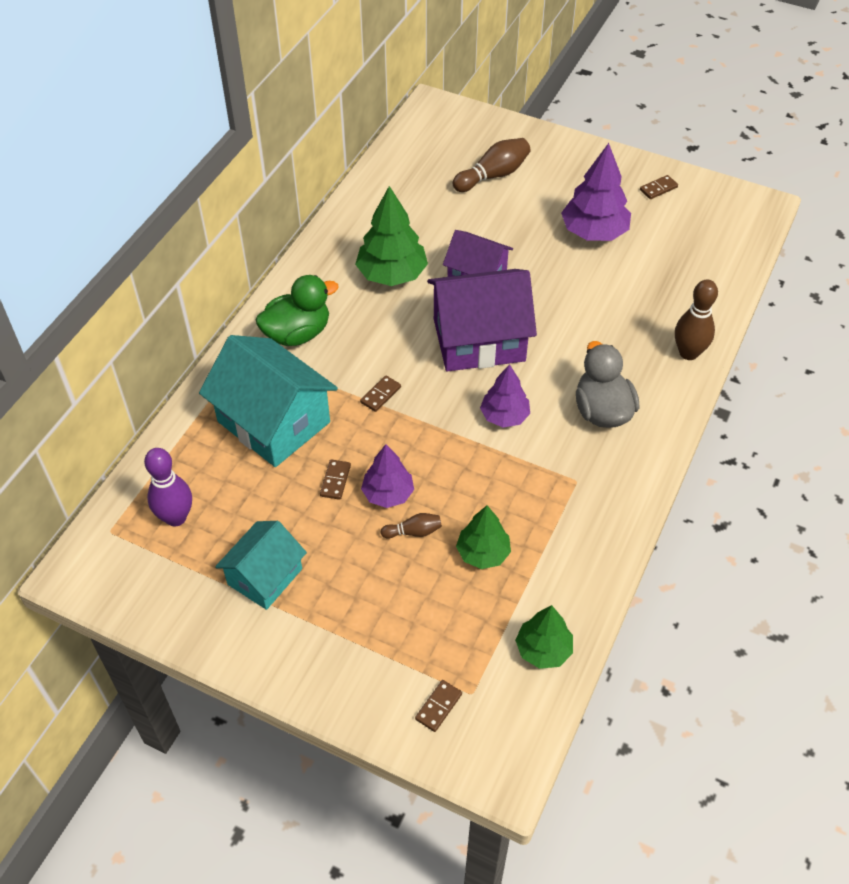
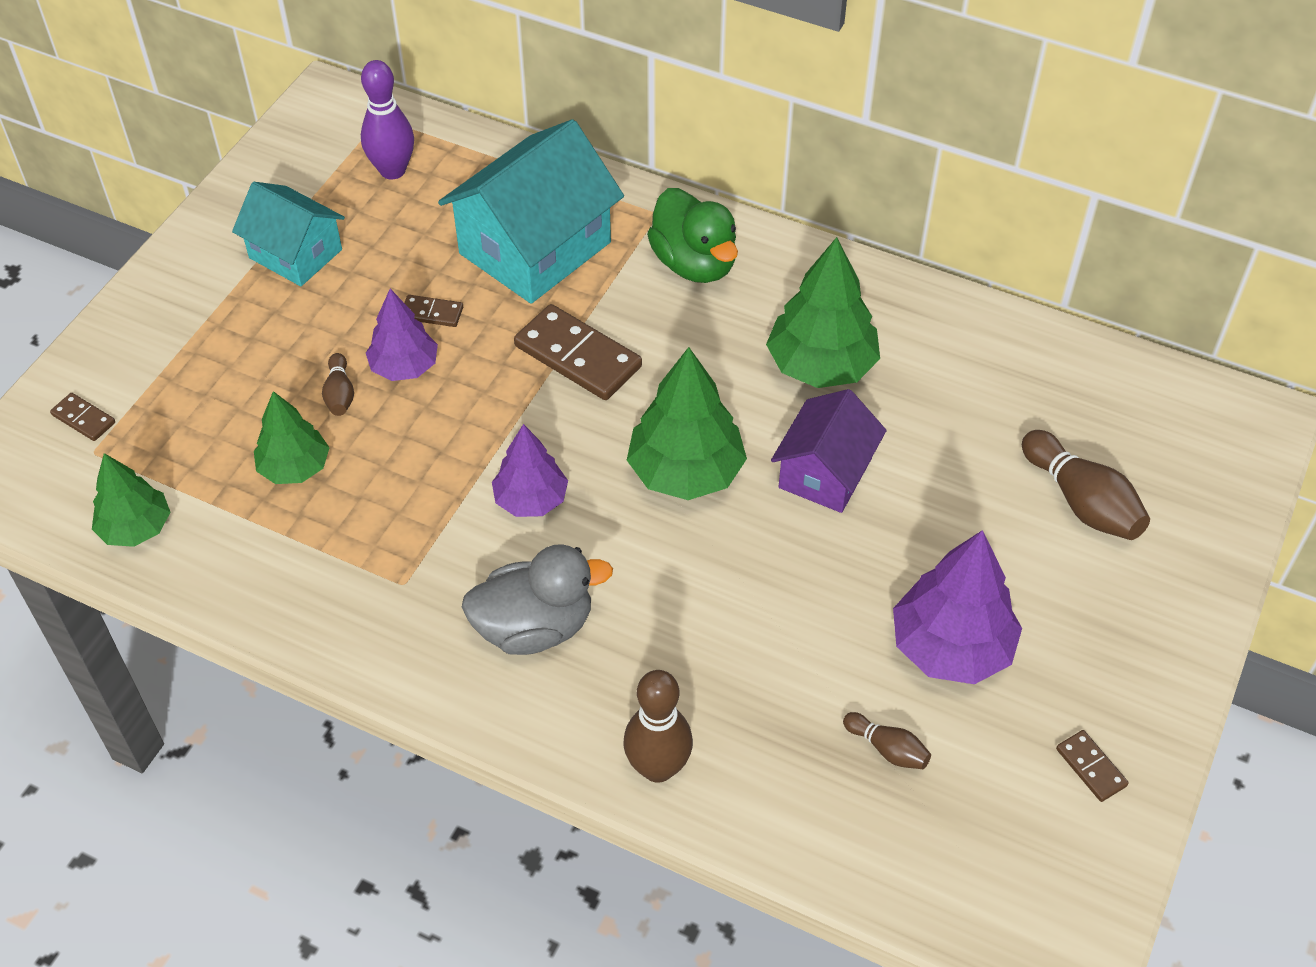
camera: 90 degrees right, 0 degrees up
brown domino [360,376,401,412] -> brown domino [514,304,642,400], size x2.02
purple house [427,269,537,372] -> green tree [627,347,747,500]
none -> brown bowling pin [843,712,931,769]

